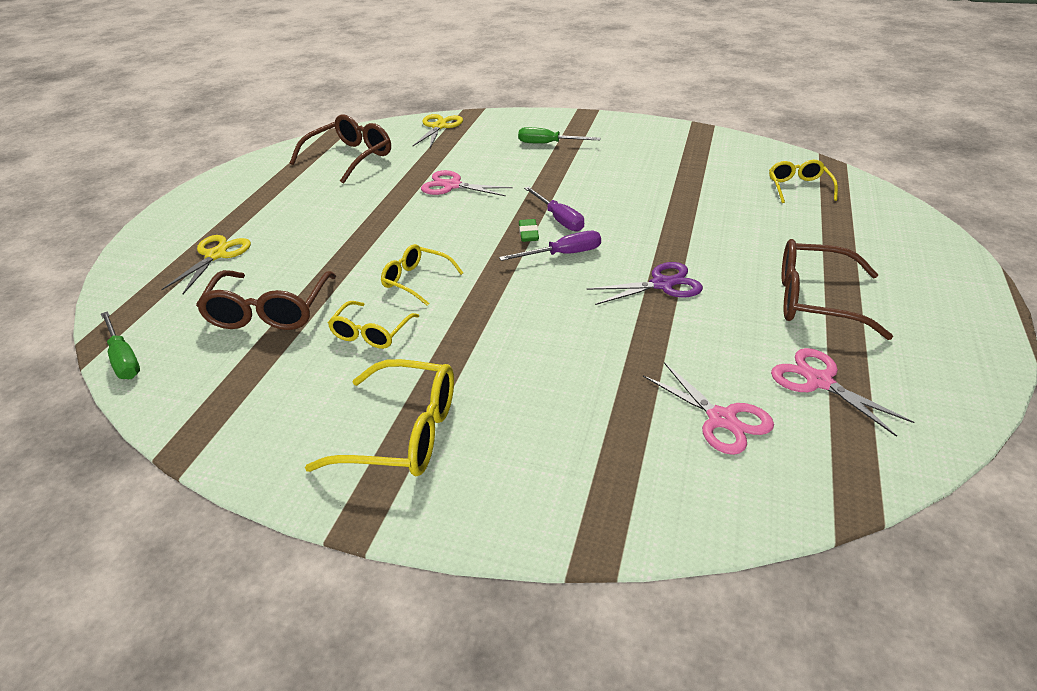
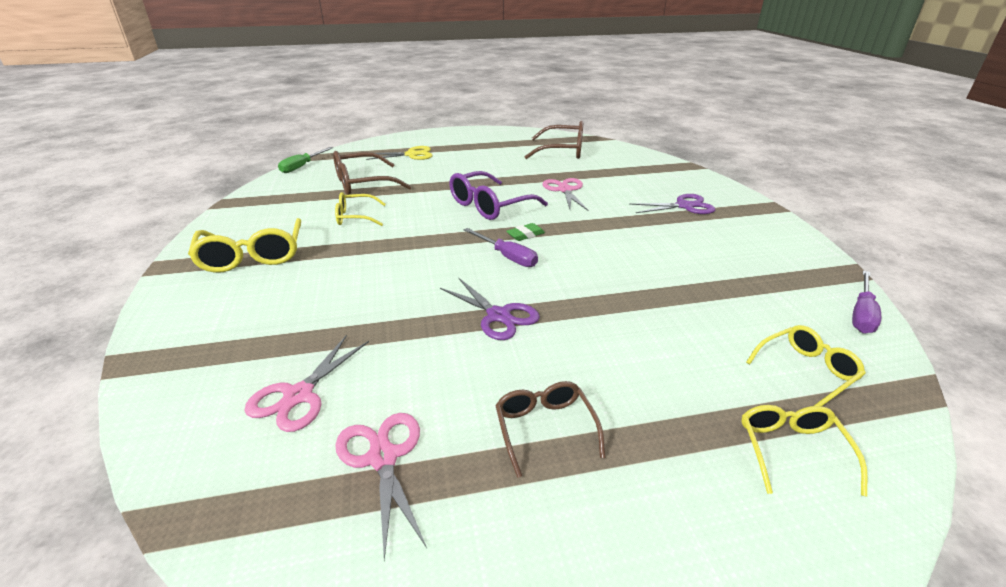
camera: 60 degrees right, 5 degrees down
yellow glasses [381,244,463,306] -> yellow glasses moved to [741,405,868,497]
yellow scissors [412,114,463,148] -> none
green screwdriver [518,127,601,144] -> purple scissors [629,194,715,214]
purple screwdriver [524,186,584,232] -> purple screwdriver moved to [852,271,881,333]
pink scissors [771,348,914,437] -> pink scissors turned 45 degrees counterclockwise [335,413,427,561]
brown glasses [782,239,893,340] -> brown glasses [495,381,605,478], size x0.62
none -> purple glasses [449,171,548,220]

